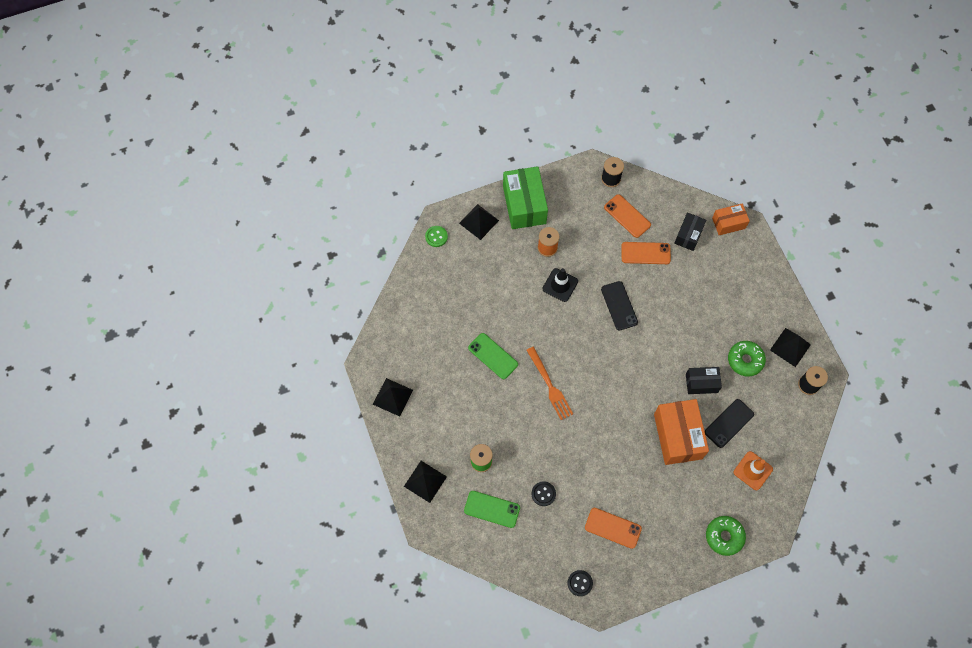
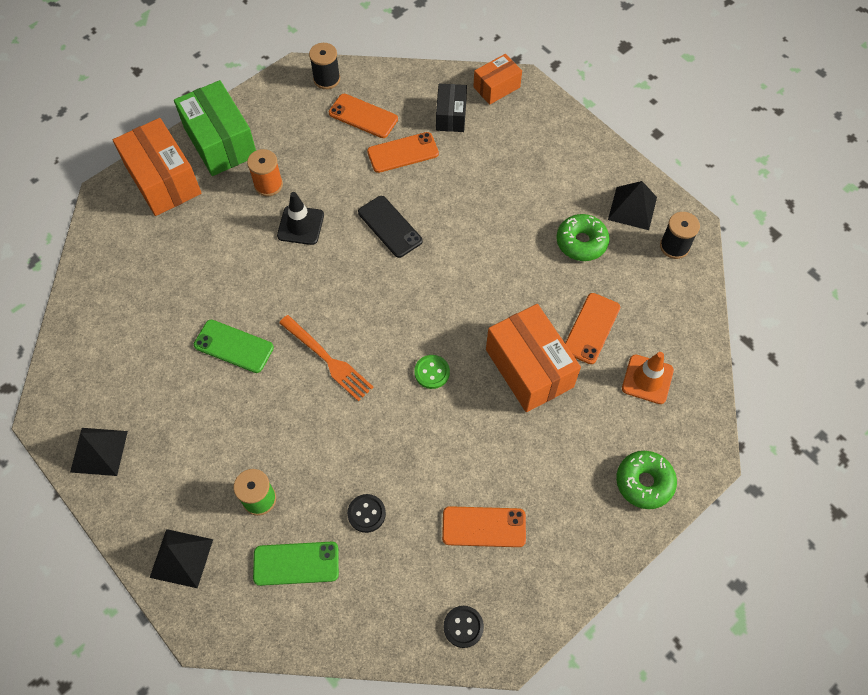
camera: 20 degrees left, 5 degrees down
green button [425,226,448,247] -> green button moved to [414,355,450,389]
black pyramid [459,204,499,240] -> orange box [113,118,202,216]
black box [686,367,722,394] -> none
black phone [705,399,754,448] -> orange phone [565,293,620,364]

